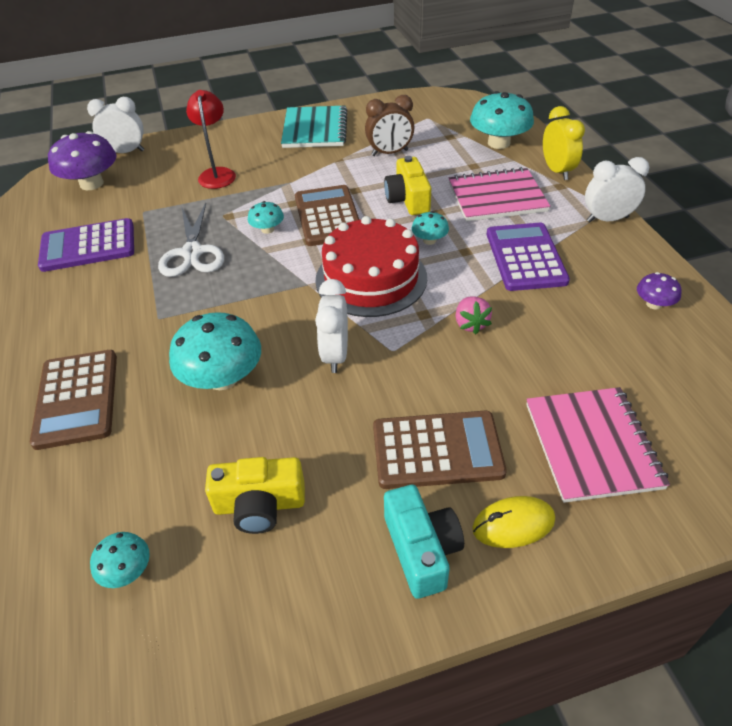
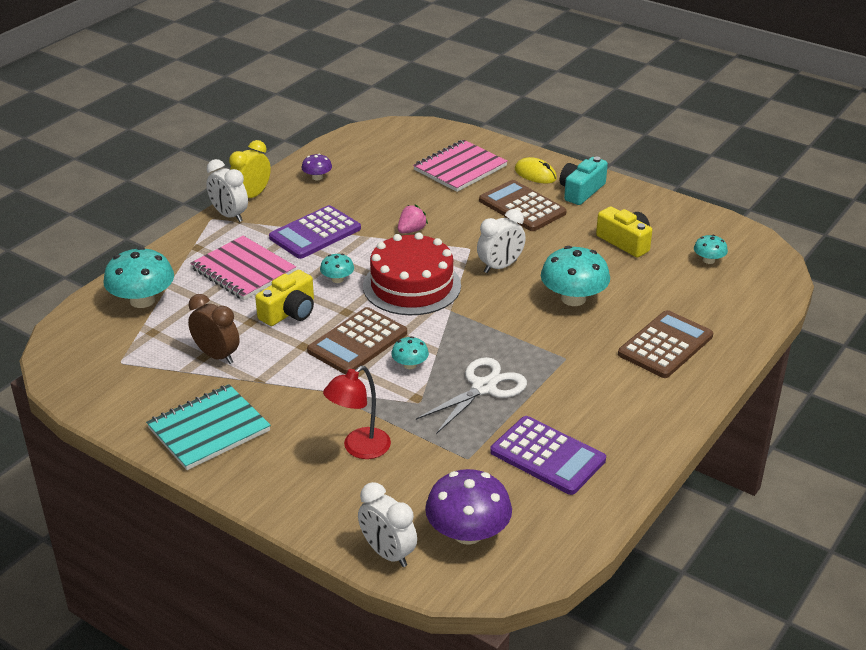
camera: 130 degrees left, 10 degrees down
yellow clock [543,106,585,180] -> yellow clock moved to [229,140,271,198]

